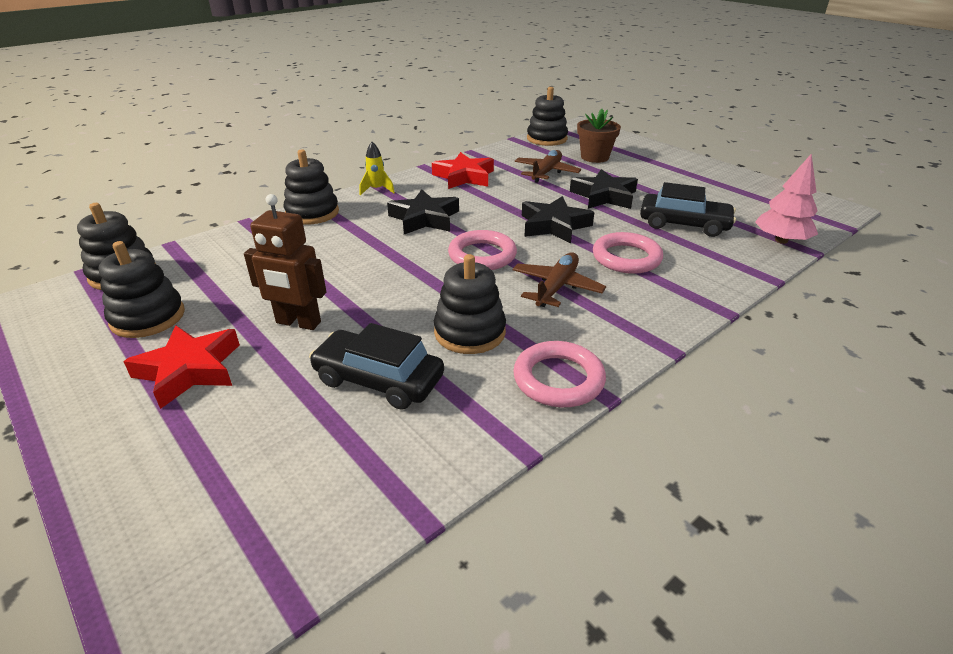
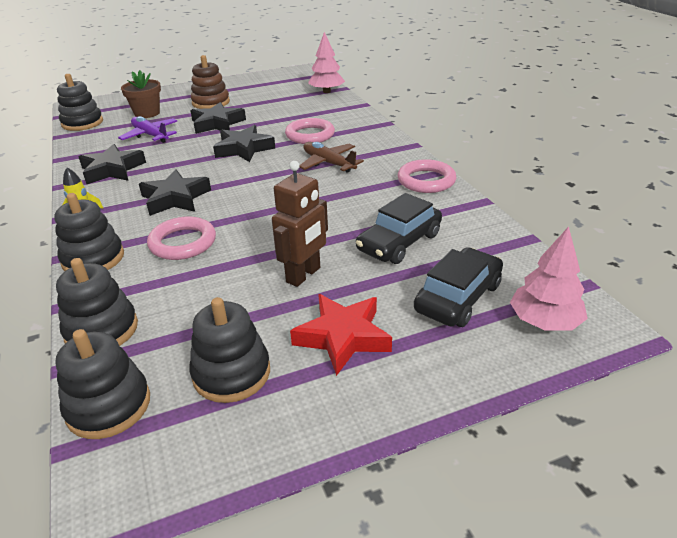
camera: 70 degrees left, 0 degrees up
red star [432,152,494,189] -> black star [79,144,146,184]
black stacking toy [434,254,506,354] -> black stacking toy moved to [56,258,138,346]
pink ring [448,230,517,270] -> pink ring moved to [147,217,216,260]
brown plane [515,150,581,183] -> purple plane [118,116,178,143]
black car [640,182,736,237] -> black car moved to [414,247,503,327]
none -> brown stacking toy [191,55,230,109]
none -> pink tree [510,226,588,331]

